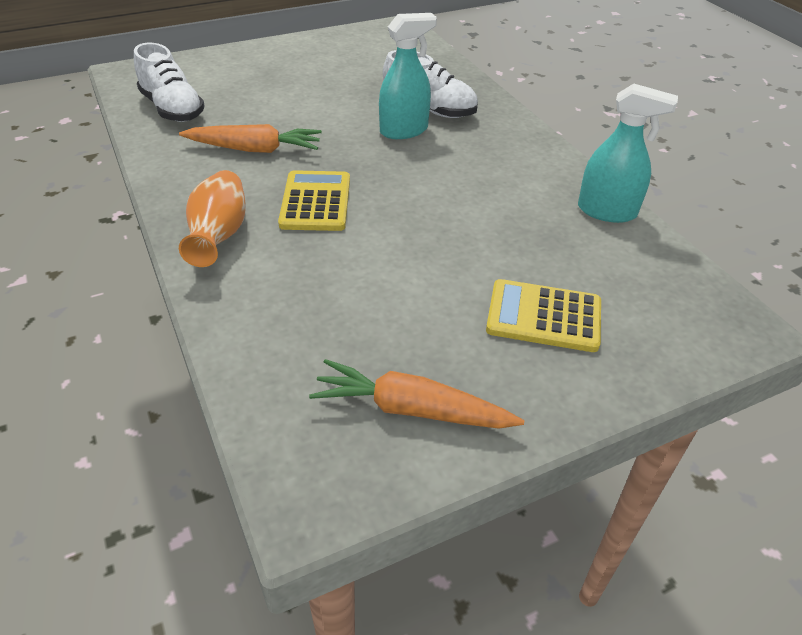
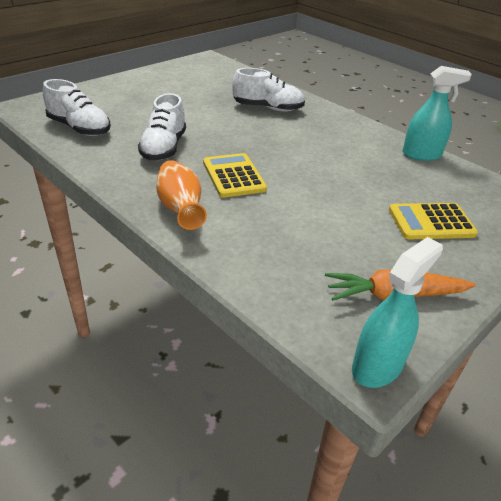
camera: 20 degrees left, 5 degrees down
orange carrot [179,124,322,153] -> white shoe [138,93,186,160]
turquoise spray bottle [379,13,437,139] -> turquoise spray bottle moved to [352,237,443,388]

